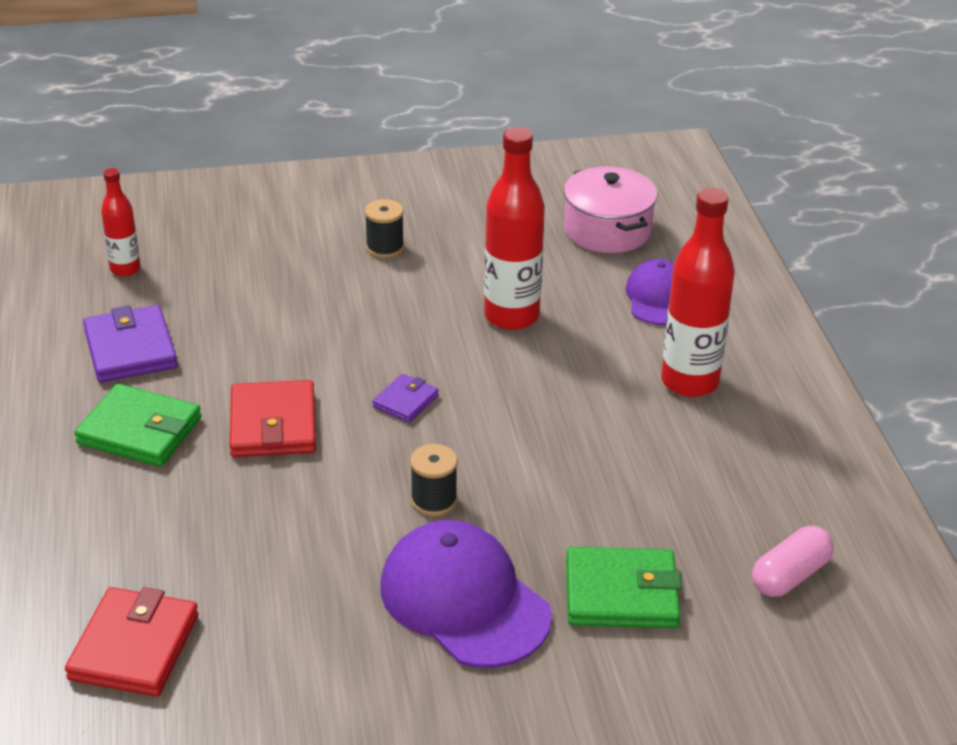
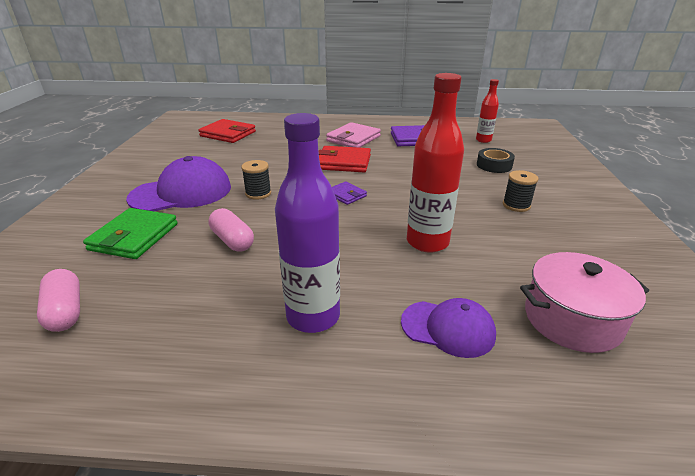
camera: 105 degrees right, 5 degrees down
green wallet [74,384,201,467] -> pink wallet [326,122,381,148]
red bottle [661,188,735,397] -> purple bottle [275,113,340,333]
none -> pink capsule [209,208,254,251]
none -> black tape [477,148,515,173]

